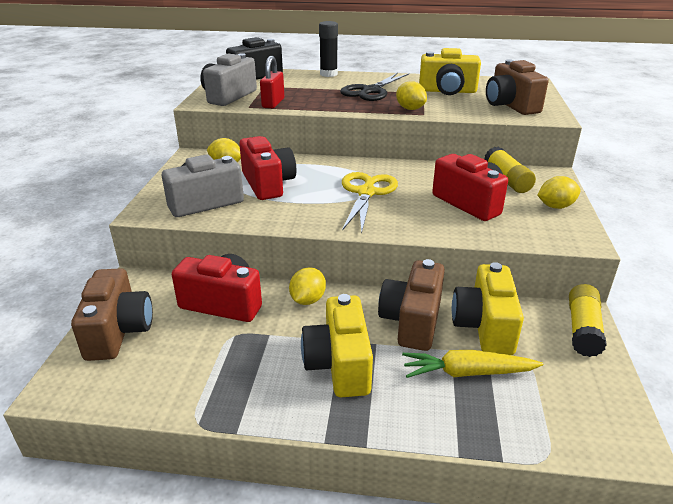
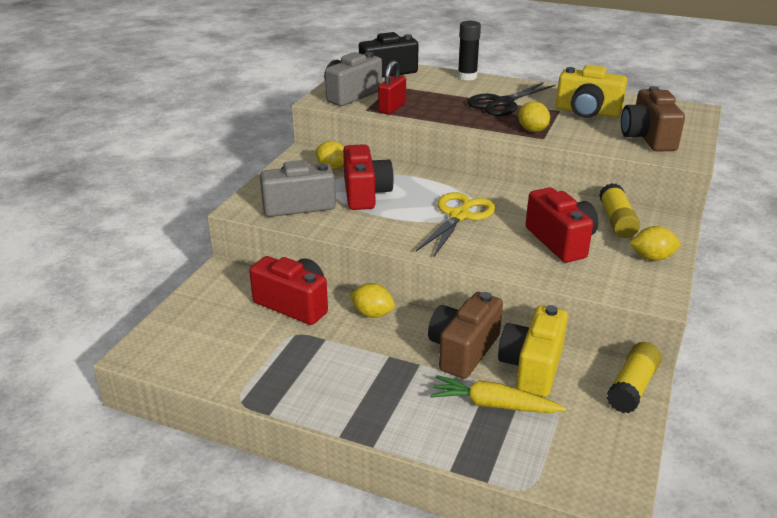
camera: 15 degrees right, 0 degrees up
brown camera [71,268,153,361] -> none
yellow lemon [289,267,326,305] -> yellow lemon turned 75 degrees clockwise [350,283,395,318]
yellow camera [301,294,373,397] -> none

